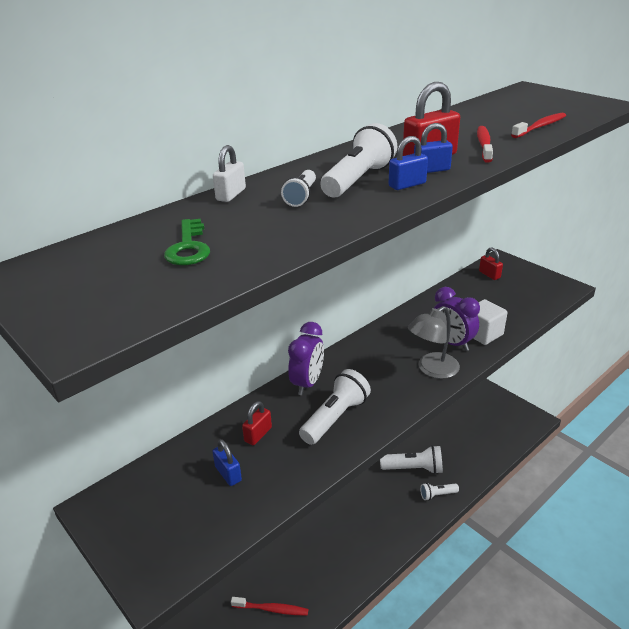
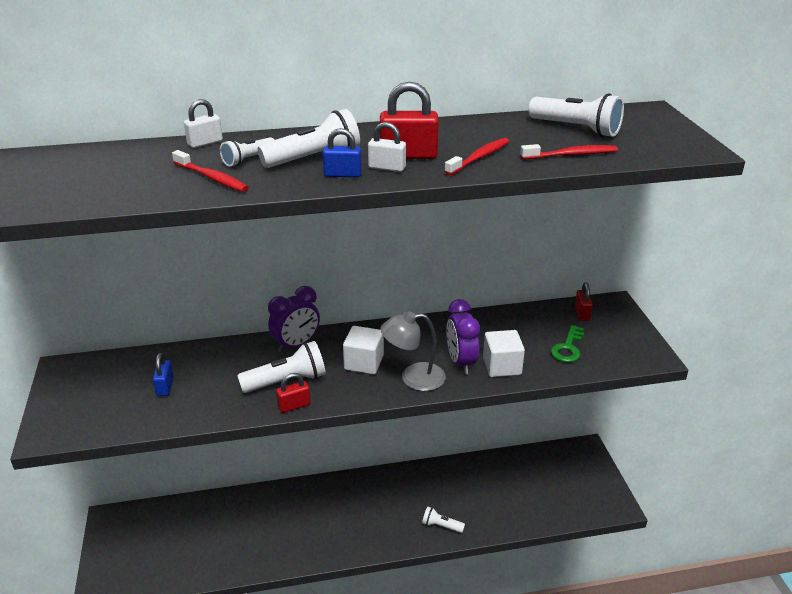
camera: 30 degrees right, 0 degrees up
green key [164,219,210,265] -> green key moved to [551,325,584,362]
red toothbrush [231,597,308,616] -> red toothbrush moved to [172,150,249,192]
red padlock [242,401,272,445] -> red padlock moved to [276,373,311,413]
white flashlight [380,445,443,474] -> white flashlight moved to [528,93,624,137]
blue padlock [414,123,453,173] -> white padlock [368,122,406,172]
none -> white cube [343,326,384,374]

